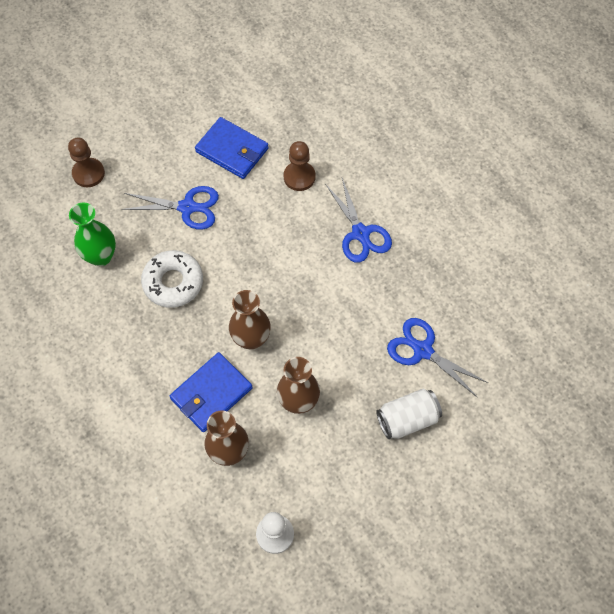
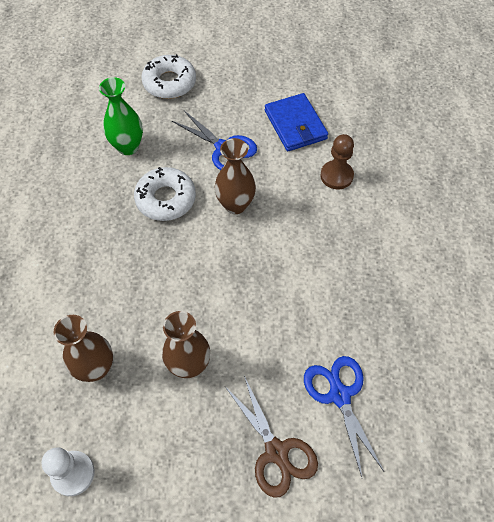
camera: 35 degrees right, 5 degrees down
brown pawn [68,138,105,187] -> white donut [141,54,196,99]
blue wallet [170,352,253,432] -> none
brown vase [229,290,271,350] -> brown vase moved to [215,138,256,214]
blue scissors [326,178,392,263] -> none
white can [376,389,442,439] -> brown scissors [225,376,318,498]

